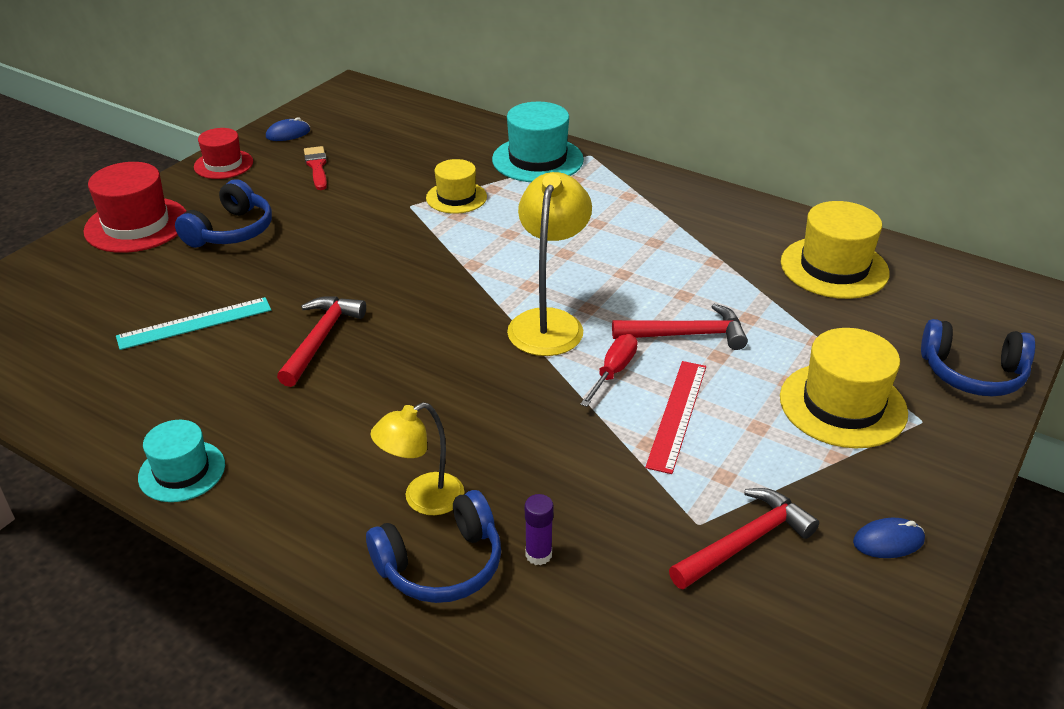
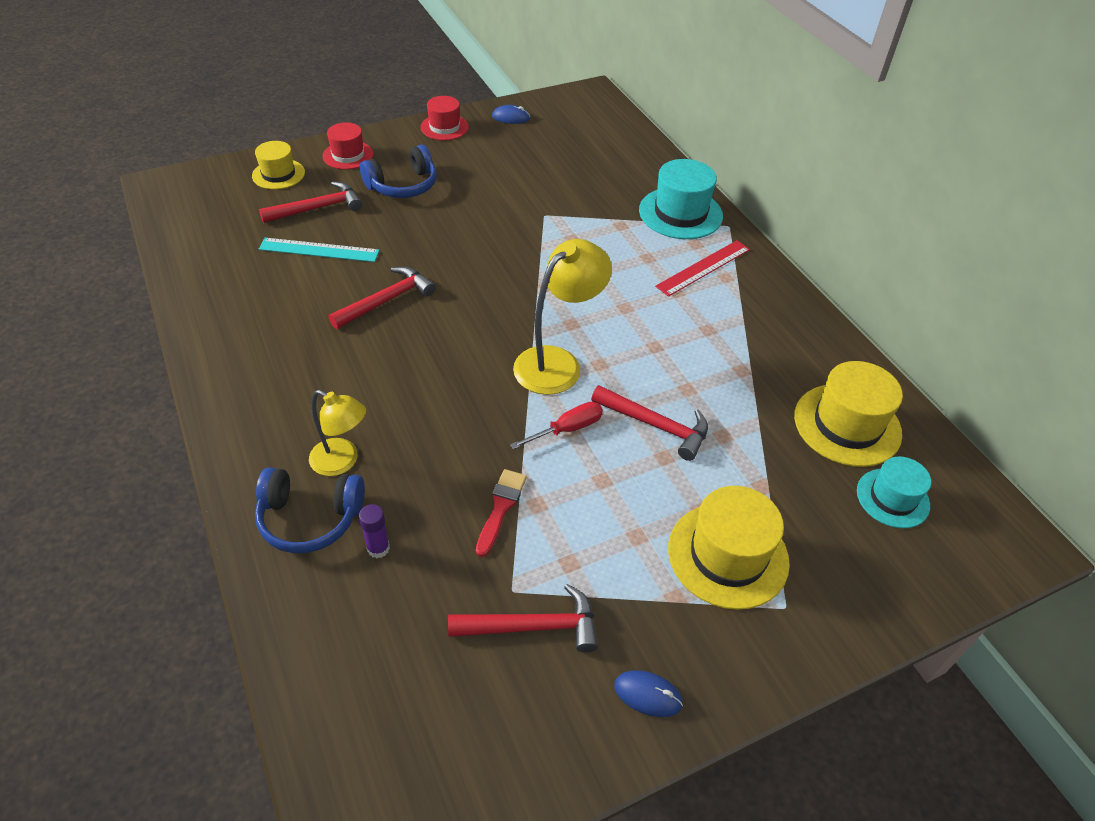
camera: 30 degrees right, 10 degrees up
red hat [83,162,186,253] -> red hat [323,122,374,170], size x0.63
turquoise hat [138,420,225,502] -> turquoise hat moved to [857,457,931,528]
red brush [304,146,327,190] -> red brush moved to [476,469,527,557]
yellow lamp [370,402,464,515] -> yellow lamp turned 150 degrees counterclockwise [309,390,366,476]
yellow hat [426,159,487,214] -> yellow hat moved to [252,141,305,190]
red ruler [645,361,706,474] -> red ruler moved to [655,240,750,297]
blue headphones [921,319,1035,396] -> none
none -> red hammer [259,181,362,223]

